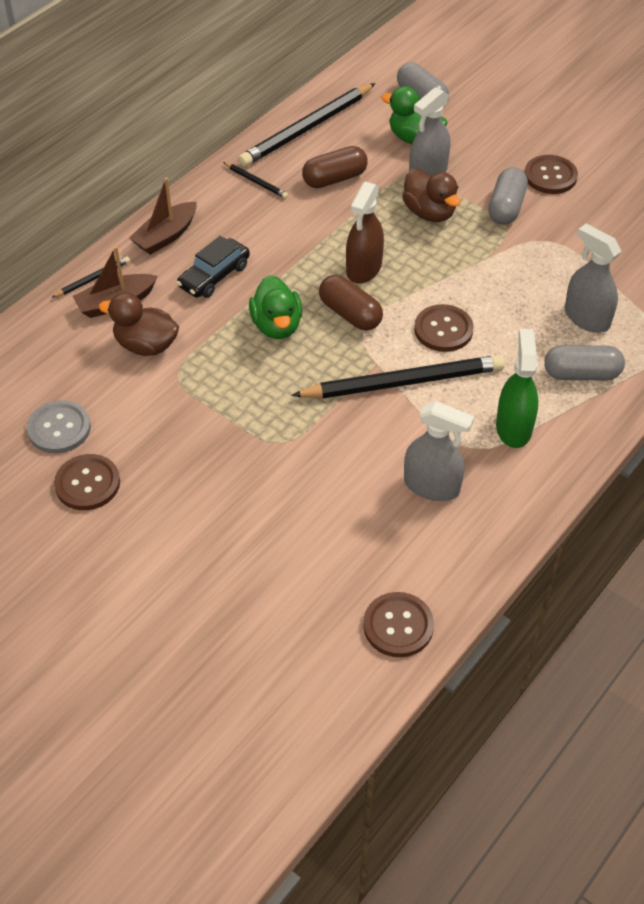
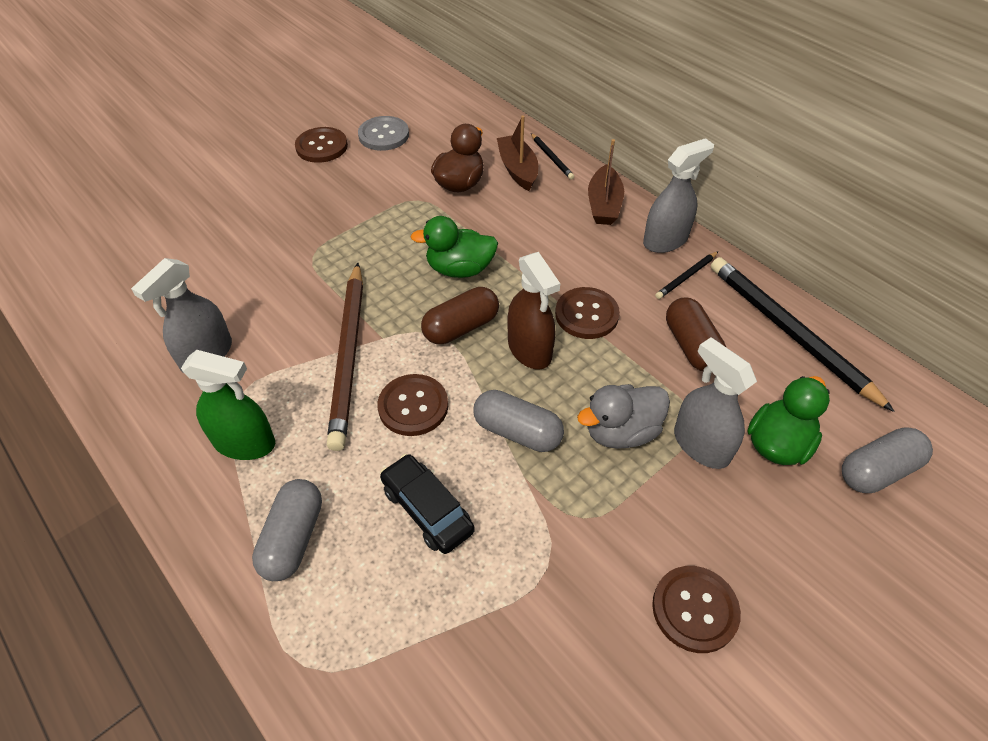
camera: 100 degrees right, 0 degrees up
brown boat [129,177,197,255] -> brown boat turned 135 degrees counterclockwise [588,139,624,225]
black car [177,236,250,298] -> black car moved to [380,454,475,554]
black pencil [291,355,505,398] -> brown pencil [327,263,363,451]
brown spray bottle [346,182,384,284] -> brown spray bottle turned 150 degrees counterclockwise [507,252,560,370]
brown button [363,592,434,657] -> brown button moved to [555,287,620,339]
brown duck [402,168,461,222] -> grey duck [577,384,670,449]
grey capsule [488,167,528,225] -> grey capsule moved to [473,390,564,452]
grey spray bottle [565,224,621,333] -> grey spray bottle moved to [643,138,714,253]

